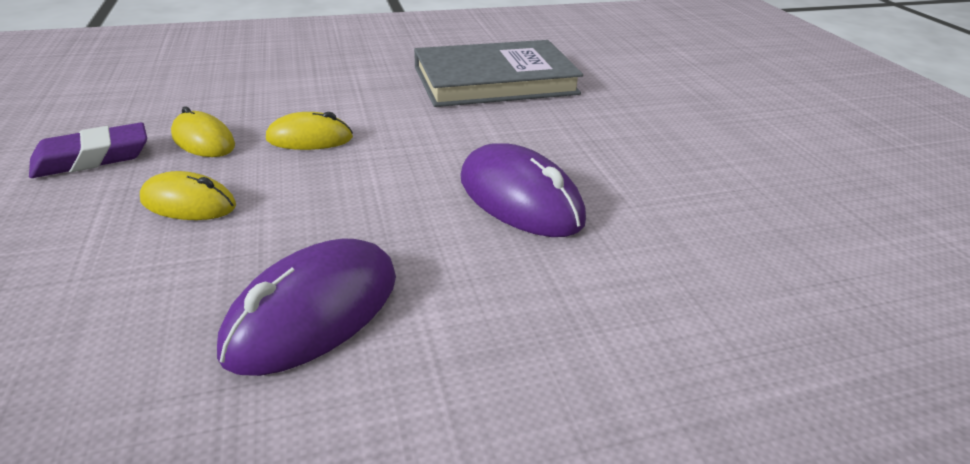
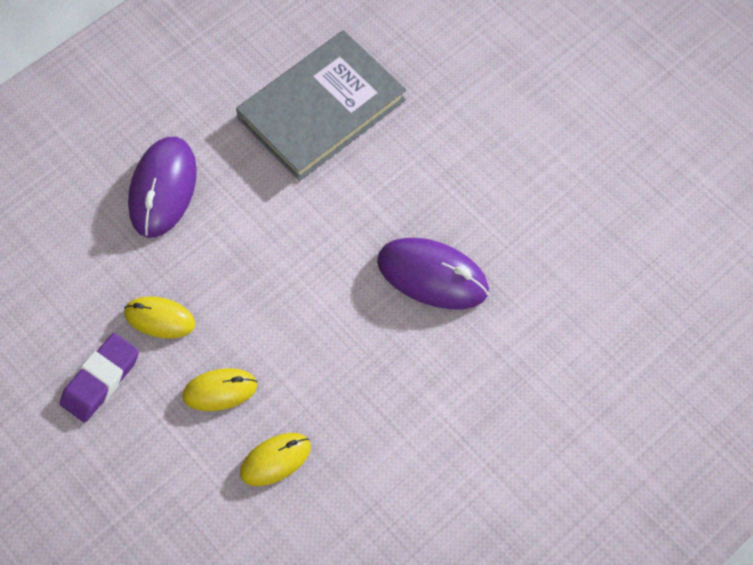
camera: 25 degrees left, 30 degrees up
purple mouse [217,238,396,376] -> purple mouse moved to [128,137,197,238]
yellow mouse [266,112,353,150] -> yellow mouse moved to [240,433,311,486]

